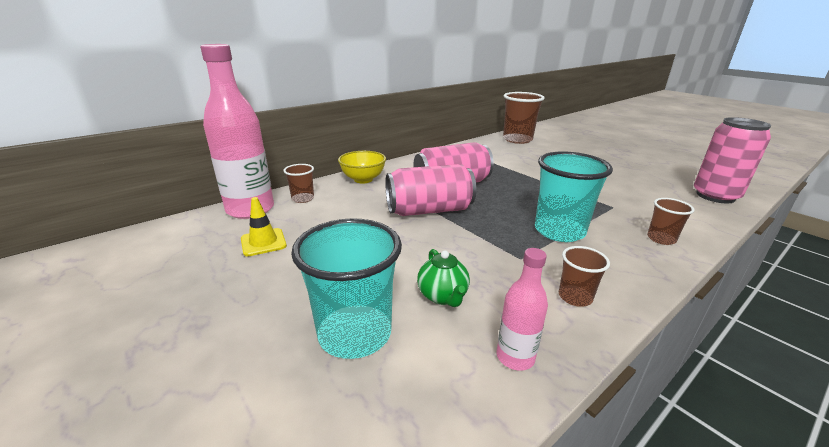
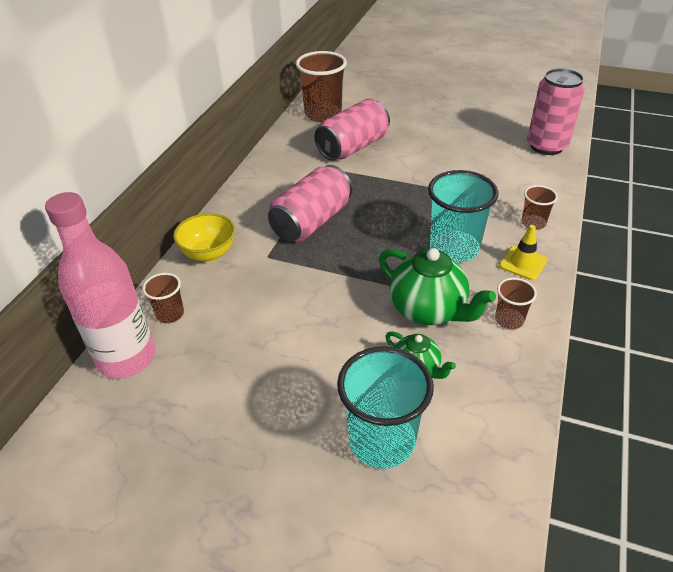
camera: 30 degrees left, 15 degrees up
yellow traffic cone [241,197,287,256] -> yellow traffic cone moved to [499,225,548,280]
pink can [385,164,476,216] -> pink can moved to [314,99,390,161]
pink bottle [497,248,548,371] -> none
none -> green teapot [379,248,496,325]

